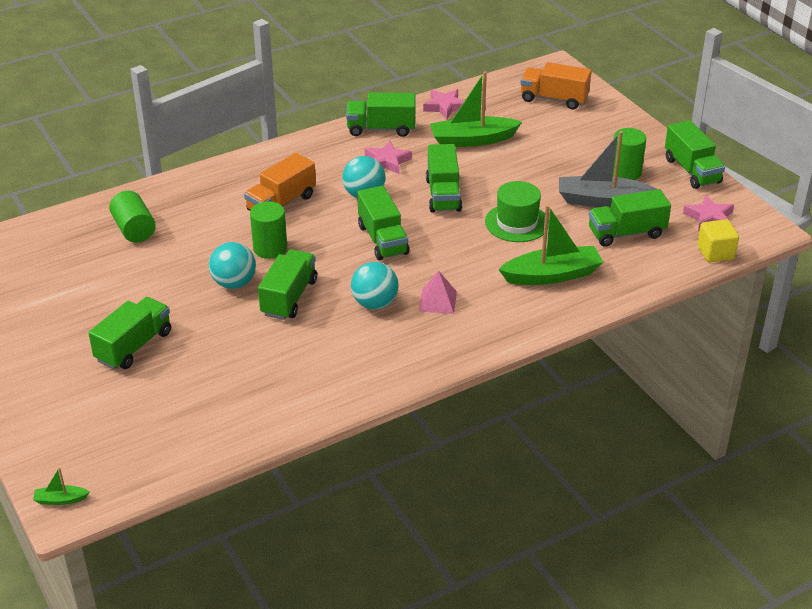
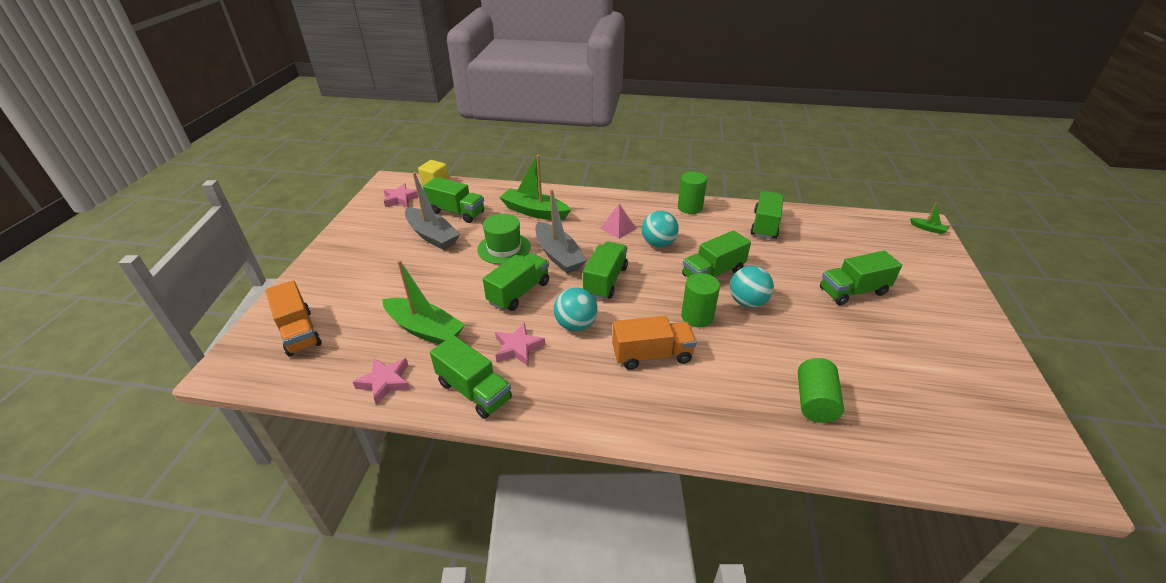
camera: 140 degrees left, 0 degrees up
green cylinder [613,128,646,180] -> green cylinder moved to [678,171,707,214]
green truck [665,120,725,189] -> green truck moved to [751,191,784,239]
none -> grey boat [535,189,587,274]

